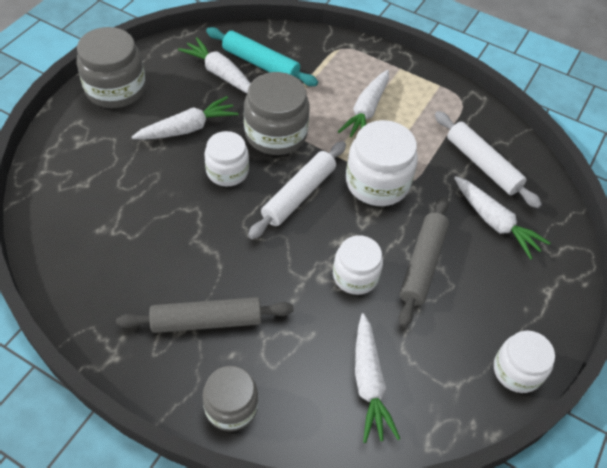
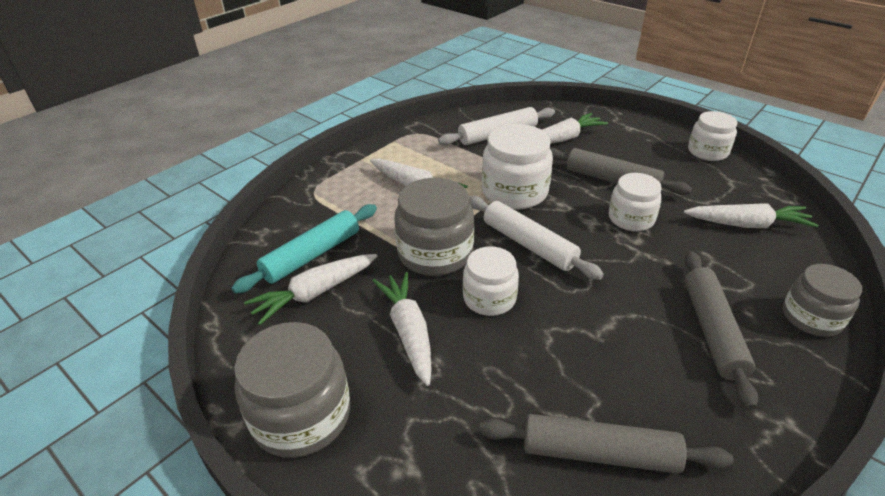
camera: 75 degrees left, 15 degrees down
none -> grey rolling pin [479,414,734,474]

